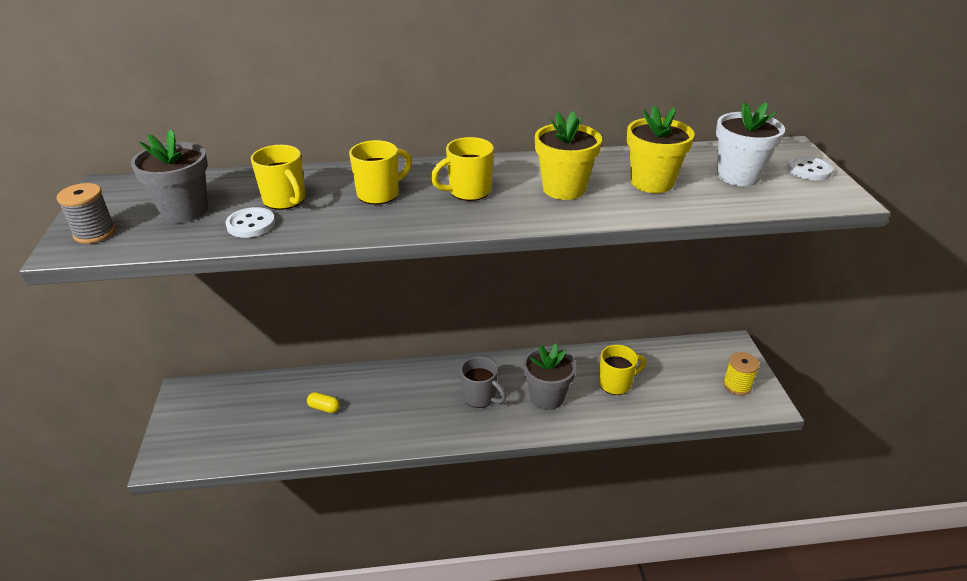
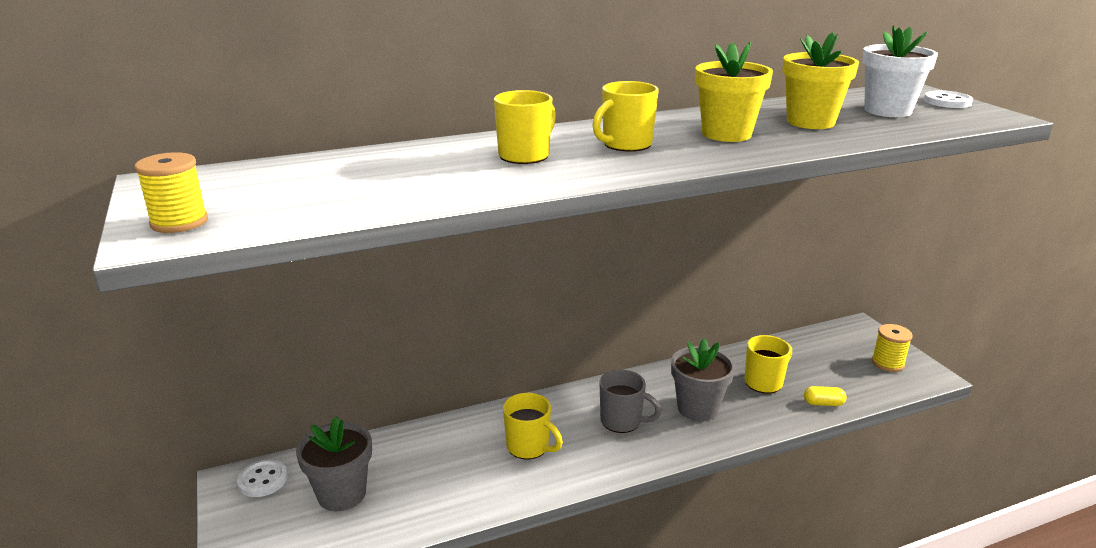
camera: 15 degrees left, 10 degrees down
grey spool [57,183,116,244] -> yellow spool [135,152,208,233]
grey flower pot [131,129,208,223] -> grey flower pot moved to [296,417,372,511]
white button [225,207,275,238] -> white button moved to [237,460,288,497]
yellow mug [251,145,305,210] -> yellow mug moved to [503,393,563,459]
yellow capsule [307,392,340,413] -> yellow capsule moved to [804,386,847,406]

